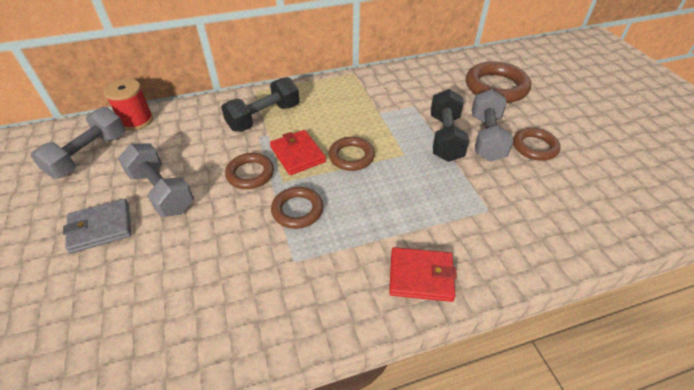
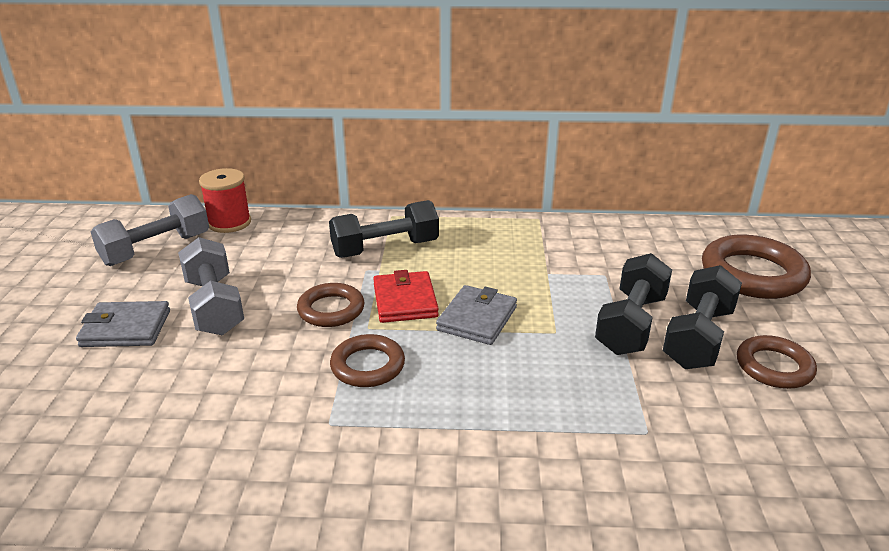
camera: 20 degrees right, 15 degrees down
brown ring [328,137,375,171] -> grey wallet [436,285,517,345]
red wallet [389,247,457,302] -> none
grey dumbbell [472,89,513,162] -> black dumbbell [663,265,742,369]

